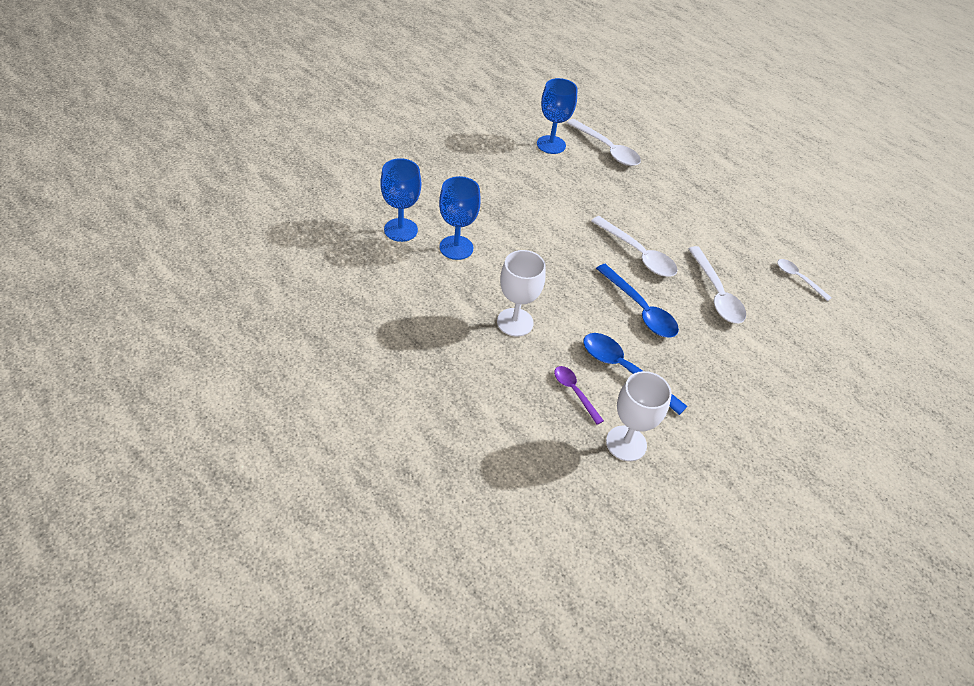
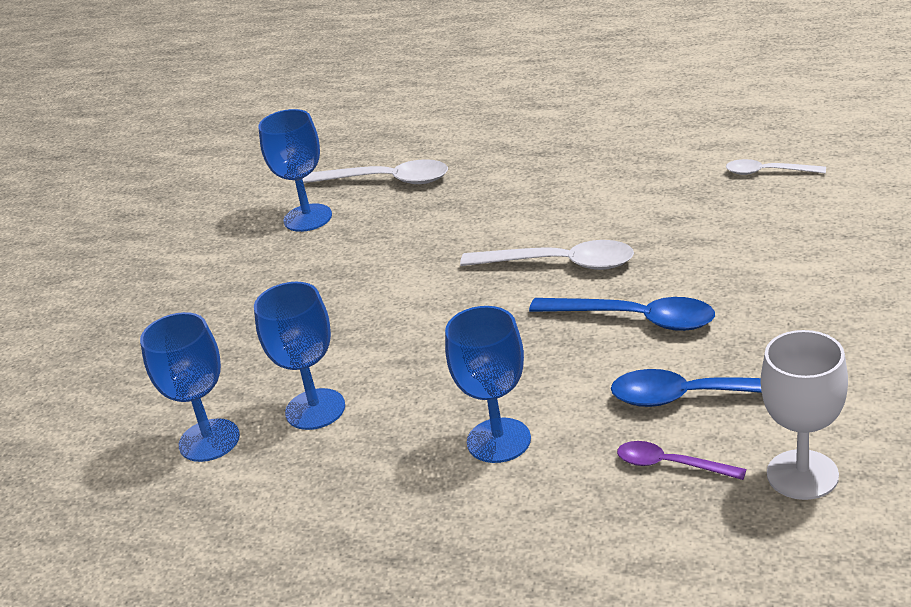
camera: 25 degrees left, 15 degrees down
white goblet [497,250,546,337] -> blue goblet [445,306,531,463]
white spoon [688,246,746,323] -> none

